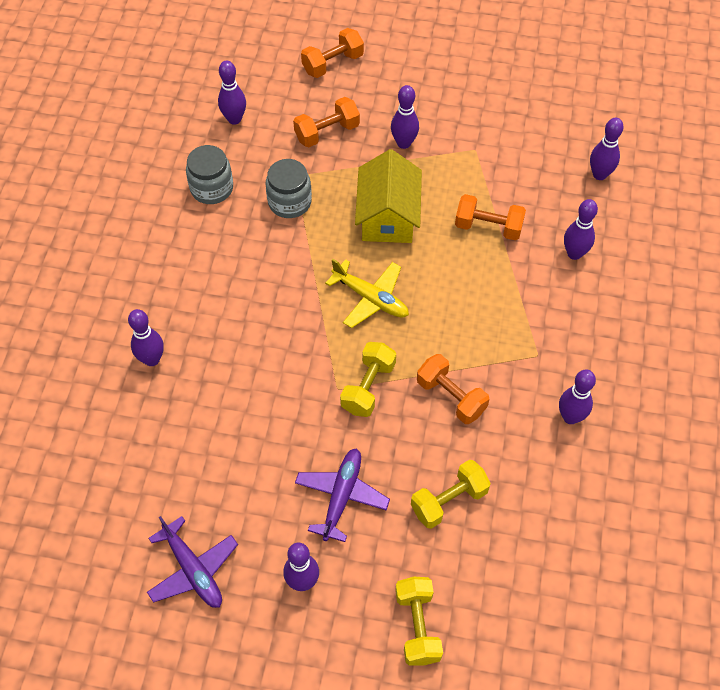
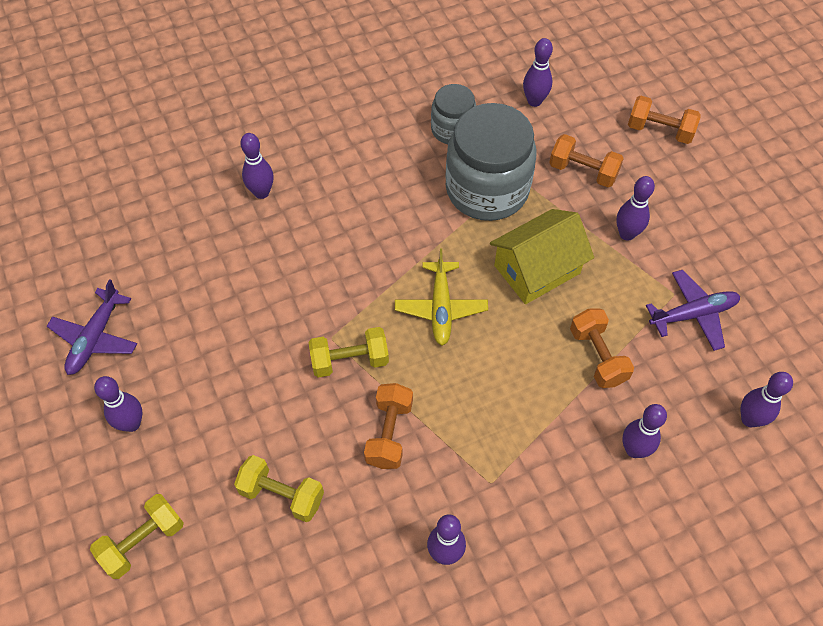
camera: 55 degrees right, 0 degrees up
grey jar [266,159,312,218] -> grey jar [445,103,536,221], size x1.83
purple plane [295,448,390,542] -> purple plane moved to [646,270,740,351]

